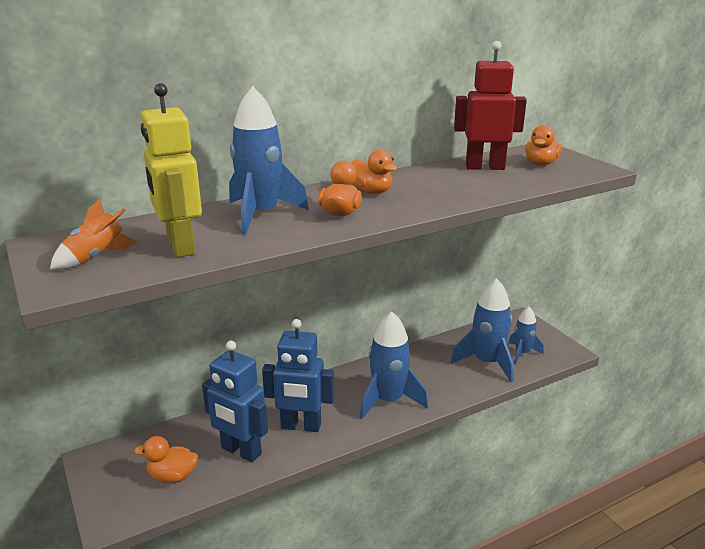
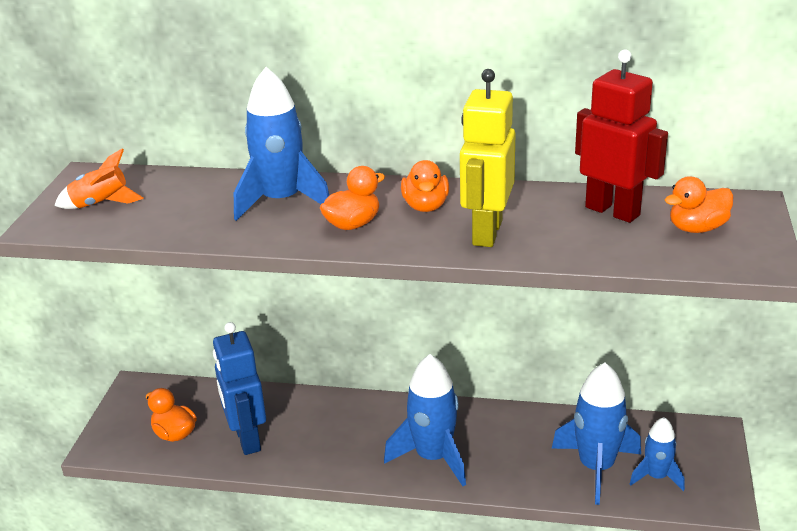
camera: 40 degrees right, 5 degrees up
yellow robot [141,83,202,257] -> yellow robot moved to [460,69,515,247]
blue robot [262,319,334,432] -> none

